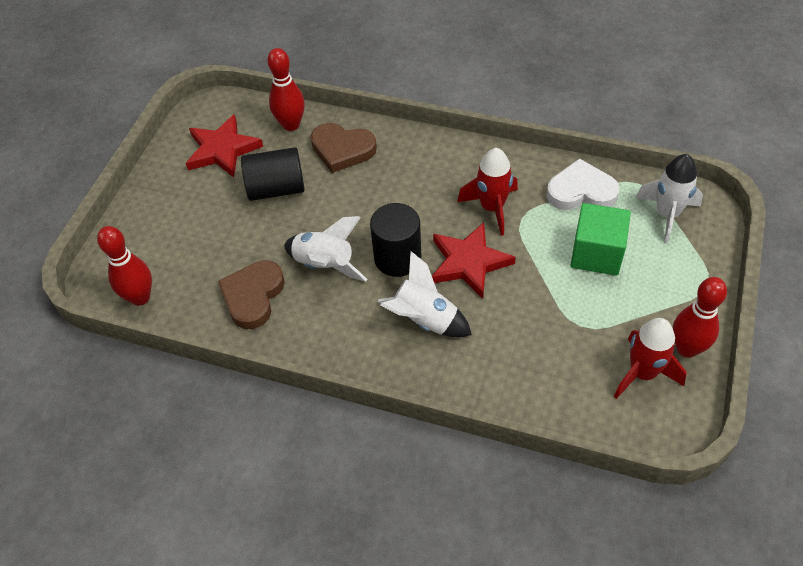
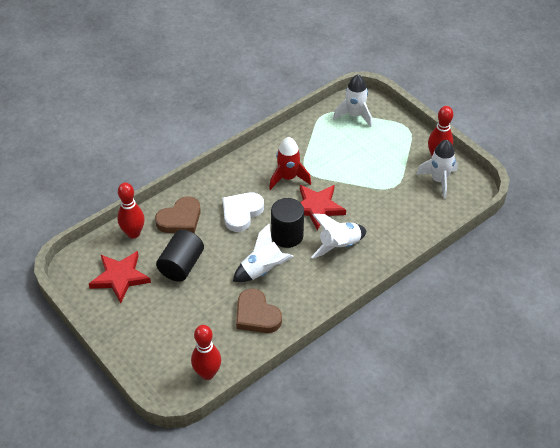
camera: 60 degrees left, 5 degrees down
white heart [546,158,620,210] -> white heart moved to [223,192,264,232]
green cube [570,203,631,276] -> none
red rocket [614,318,687,399] -> white rocket [416,140,458,199]

